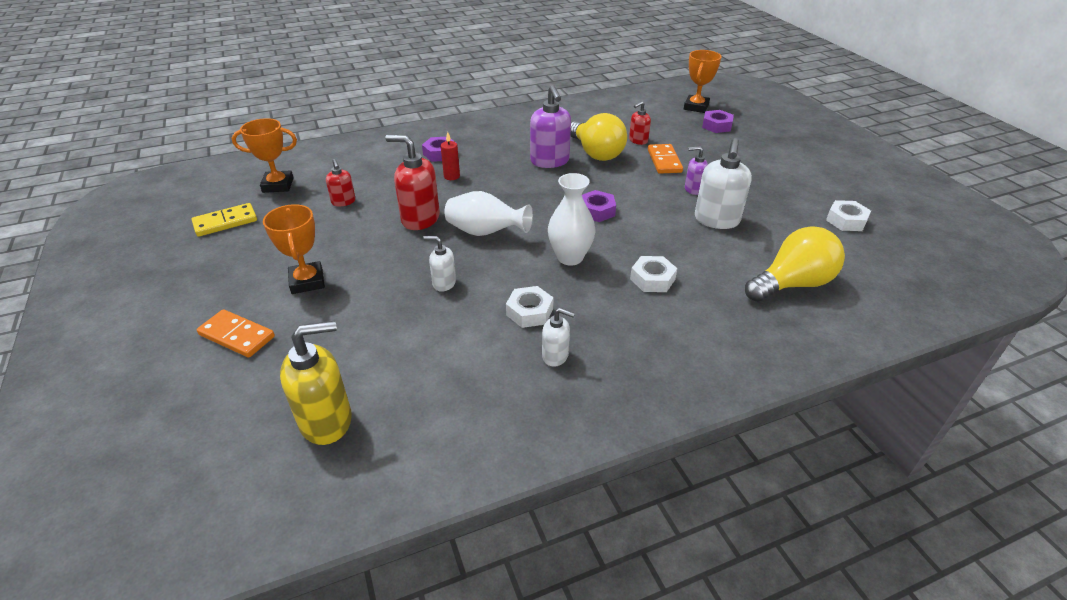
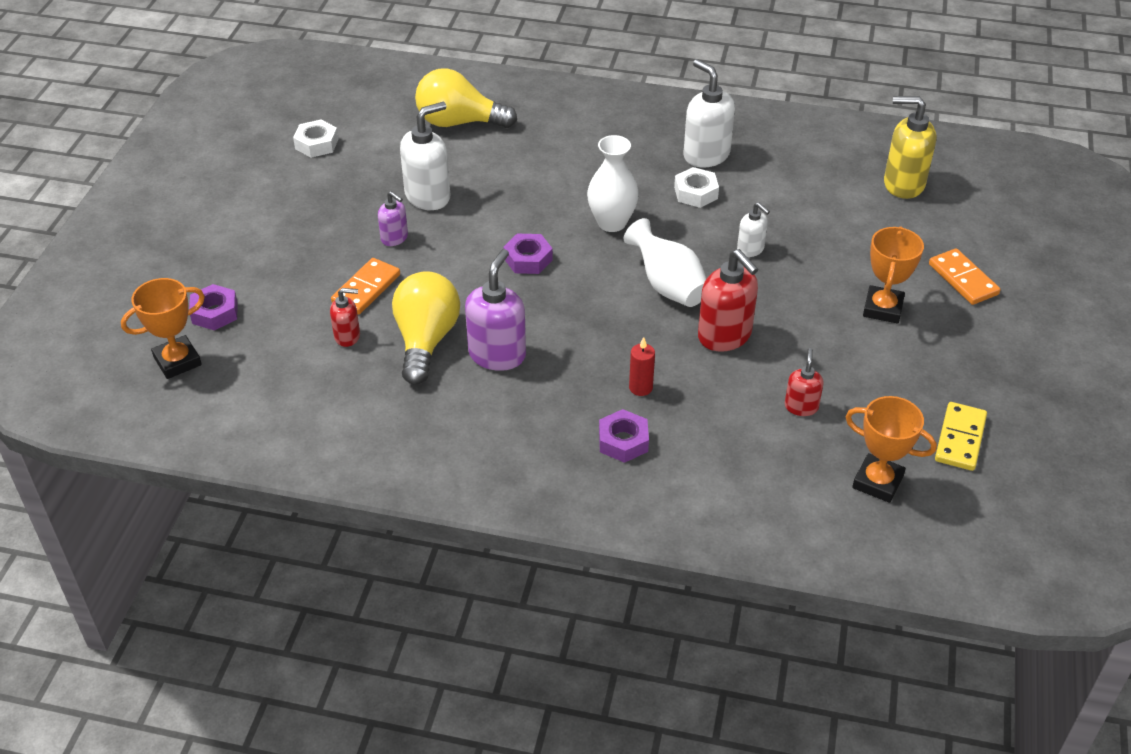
camera: 145 degrees left, 5 degrees up
yellow domino [192,203,257,237] -> yellow domino turned 75 degrees counterclockwise [935,402,987,471]
white soap dispenser [542,308,575,367] -> white soap dispenser [683,59,735,168], size x1.80
white nut [630,256,677,292] -> none

